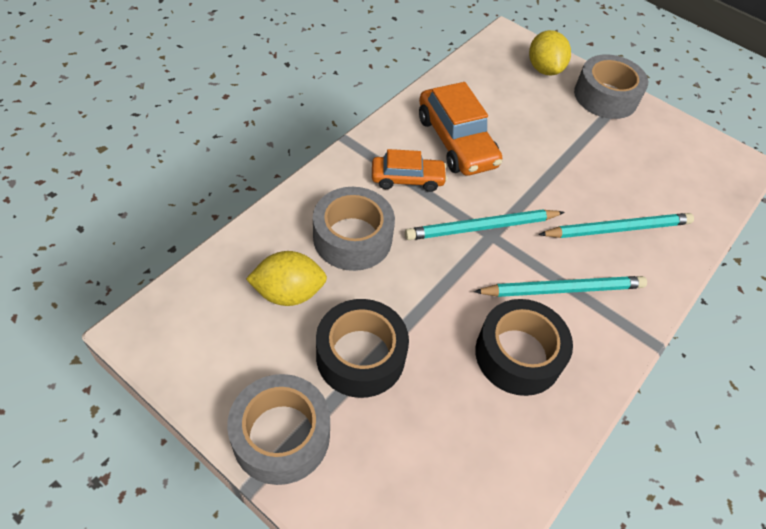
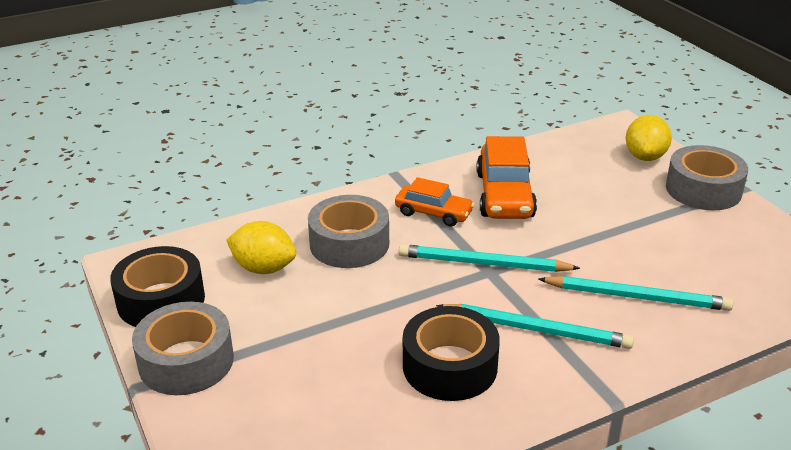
camera: 30 degrees right, 20 degrees down
black tape [316,299,409,398] -> black tape moved to [110,246,205,327]

